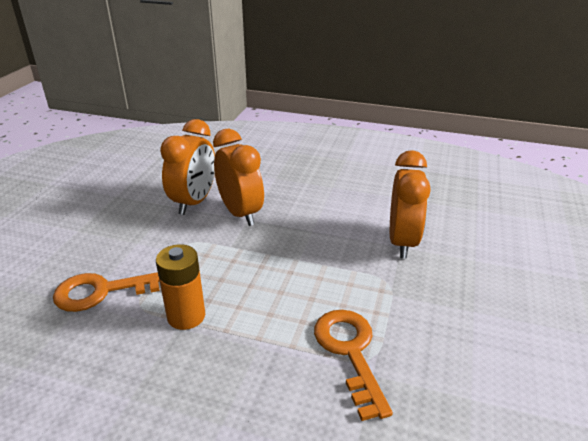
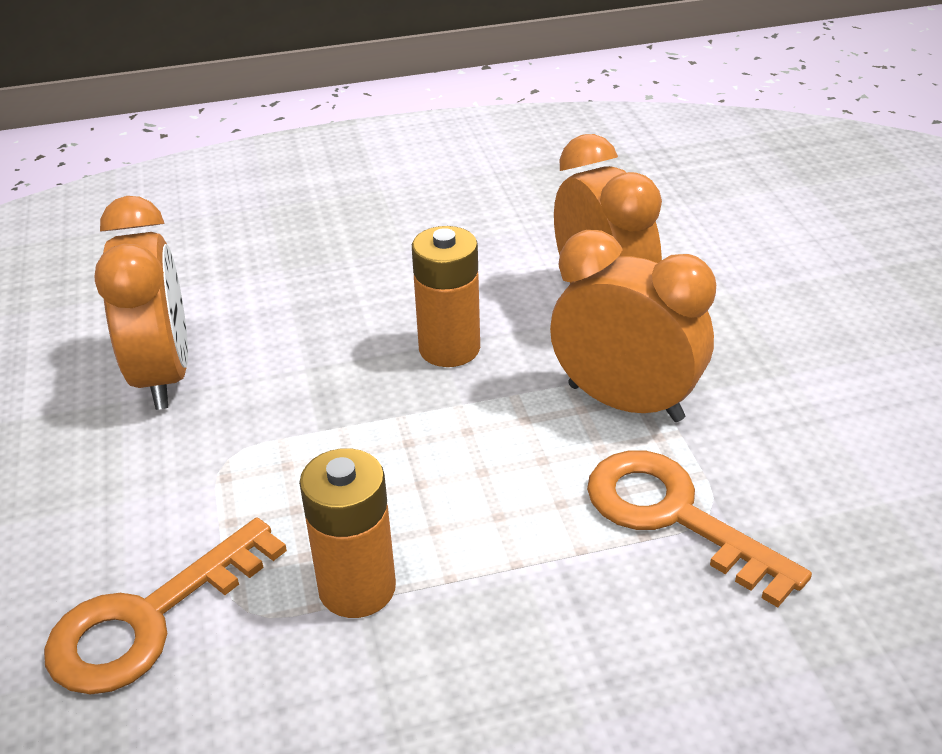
camera: 30 degrees left, 5 degrees up
orange clock [213,129,264,226] -> orange clock moved to [550,230,716,422]
none -> orange battery [412,226,480,367]

